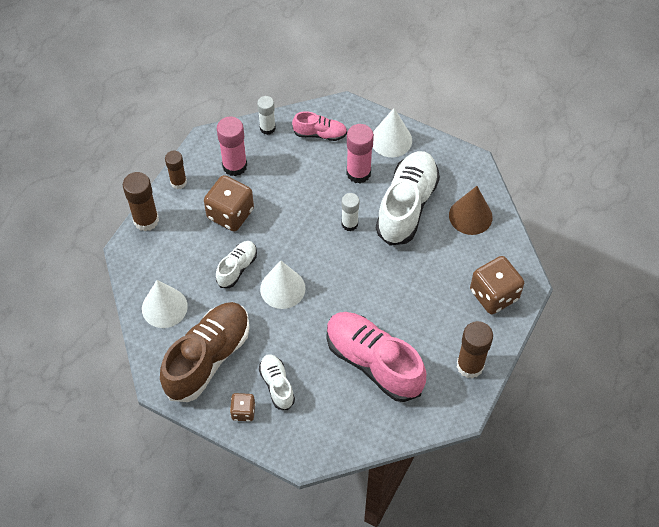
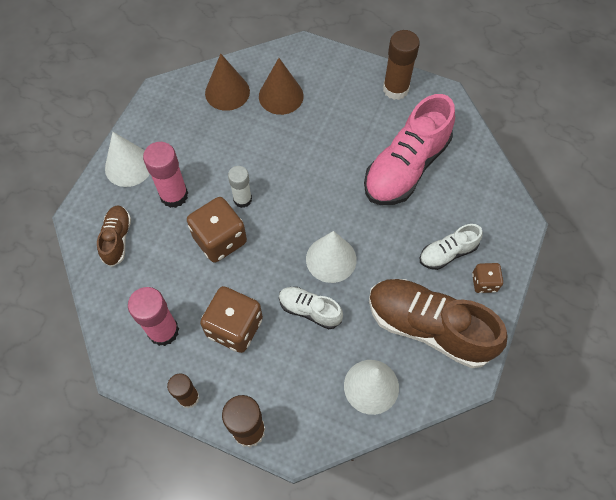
camera: 95 degrees left, 5 degrees up
white glue stick [257,96,276,135] -> none
pink shoe [292,111,347,141] -> brown shoe [97,205,131,267]
white shoe [376,151,440,246] -> none
brown dice [470,256,524,314] -> brown dice moved to [187,197,247,263]
none -> brown cone [259,58,304,115]

